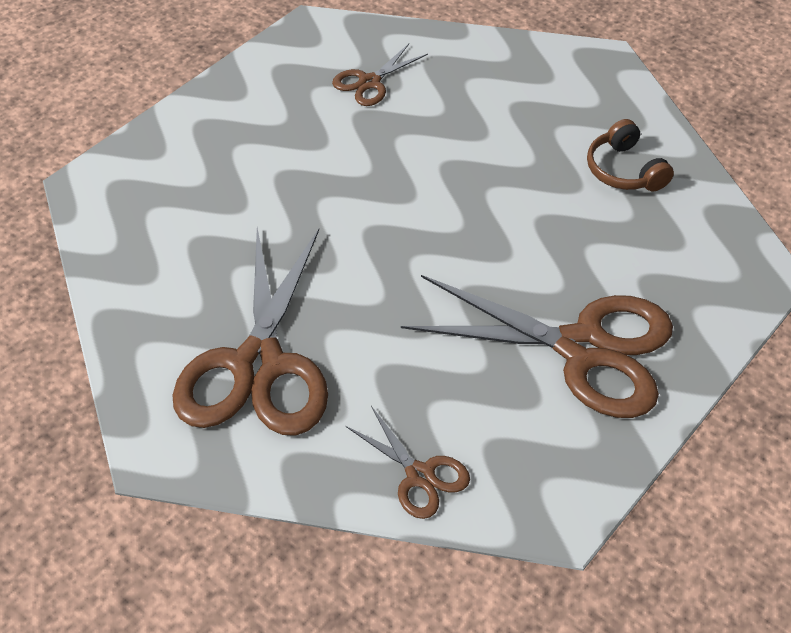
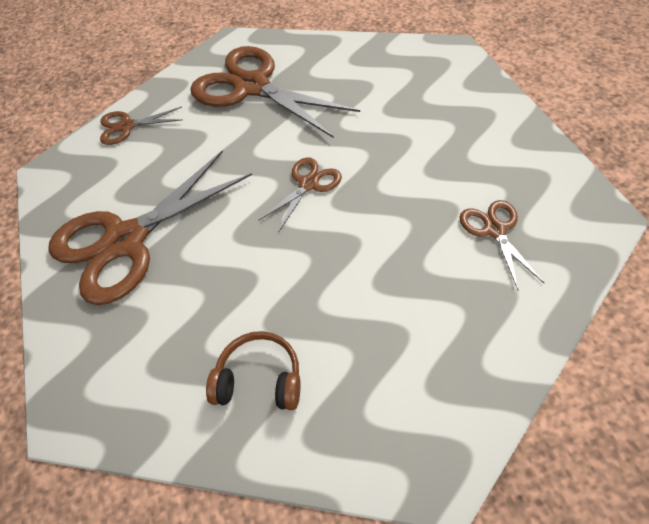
camera: 125 degrees right, 5 degrees up
none -> brown scissors [258,157,342,231]

